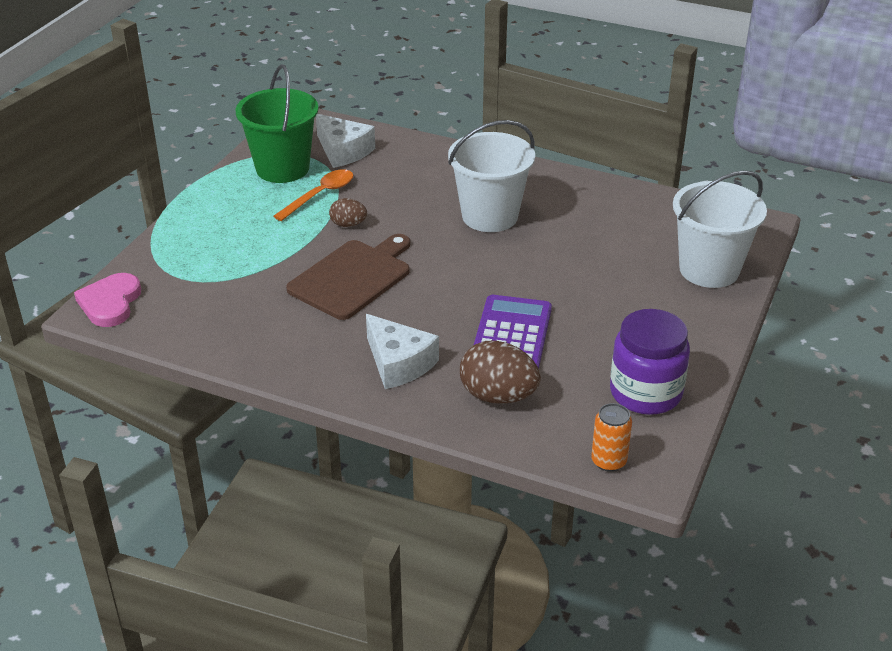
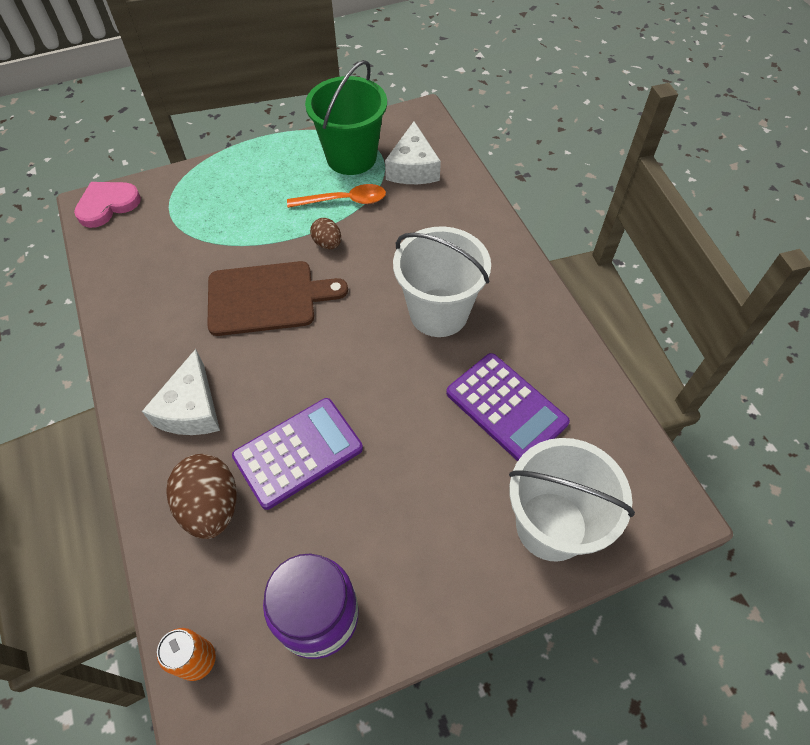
camera: 45 degrees right, 20 degrees up
none -> purple calculator [446,353,570,461]

